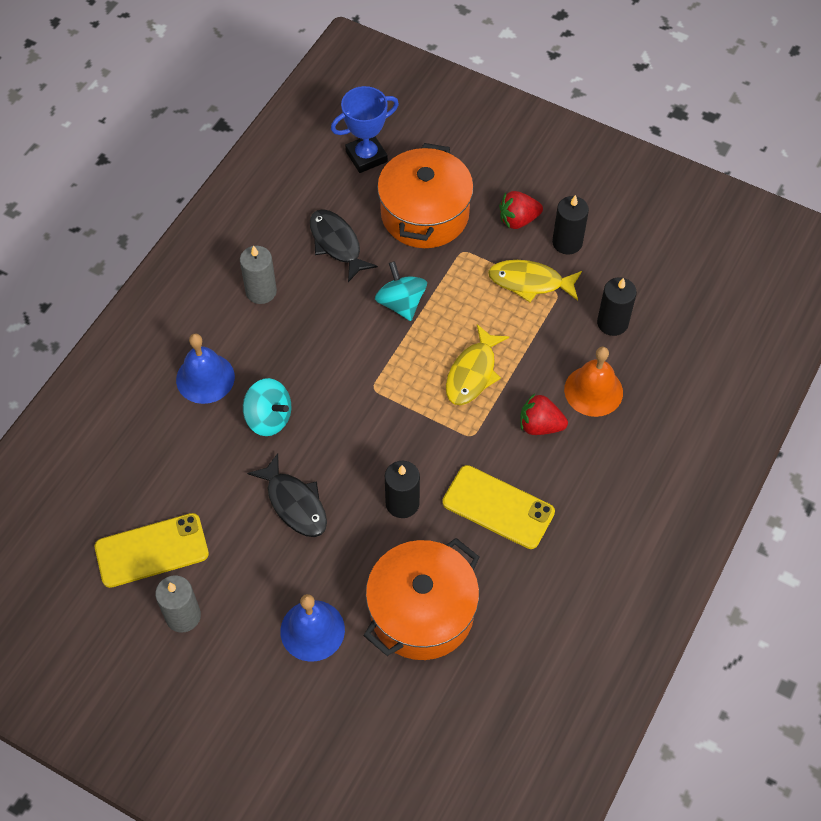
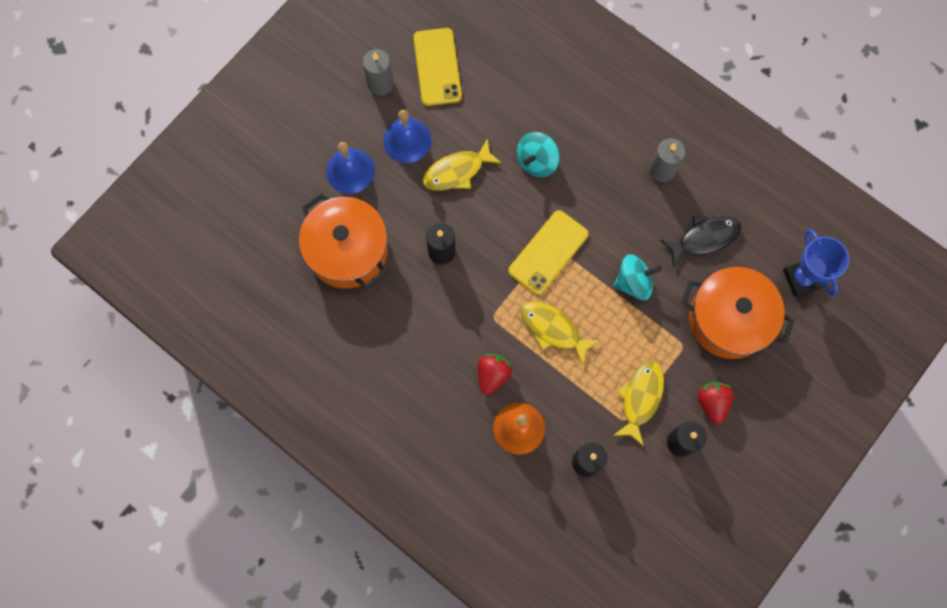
camera: 100 degrees right, 15 degrees up
blue bell [176,333,235,404] -> blue bell moved to [383,110,432,163]
black fish [247,453,327,537] -> yellow fish [423,138,502,191]
yellow phone [442,465,555,549] -> yellow phone moved to [508,210,589,295]

